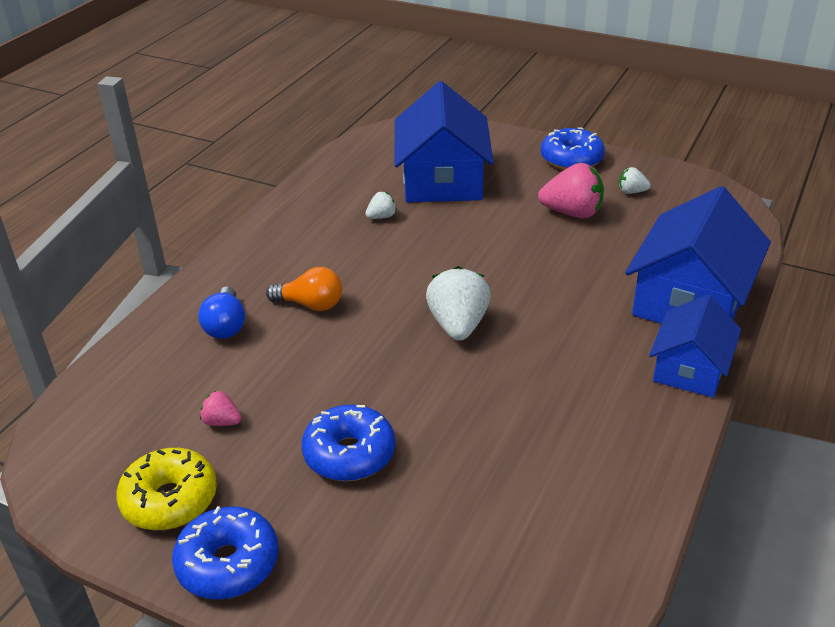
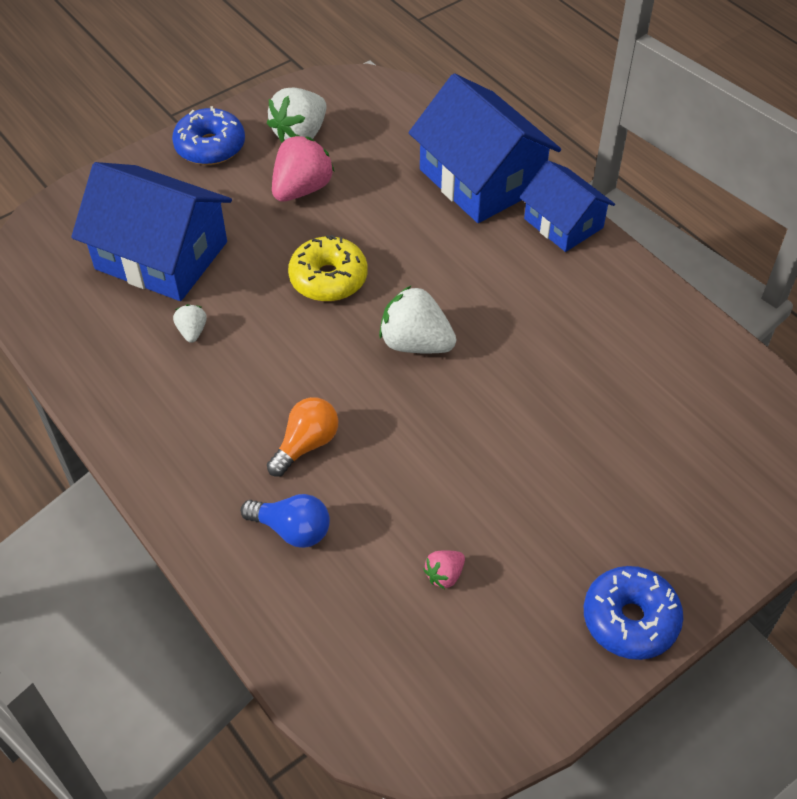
camera: 65 degrees left, 15 degrees up
yellow donut [116,448,217,530] -> yellow donut moved to [288,235,368,302]
blue donut [302,405,395,481] -> none
white strawberry [619,167,651,194] -> white strawberry [267,87,327,142], size x1.99

